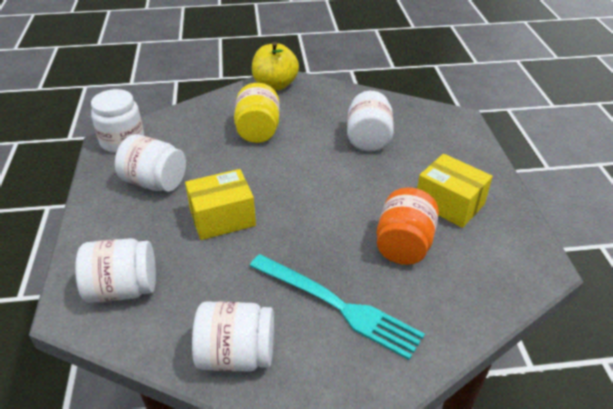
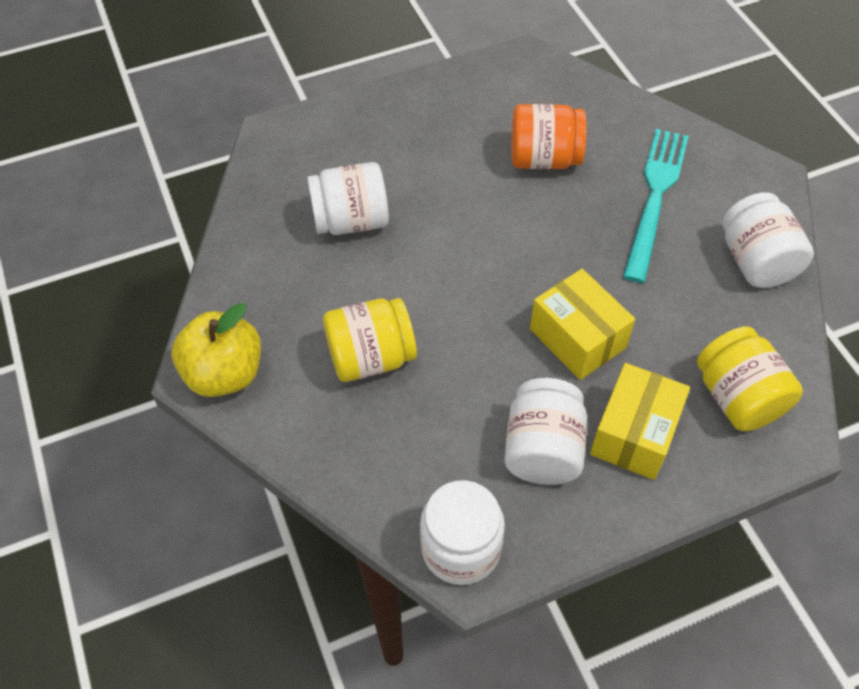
camera: 105 degrees left, 15 degrees up
white jar [75,238,156,303] -> yellow jar [697,326,803,431]
yellow box [417,154,493,228] -> yellow box moved to [590,363,690,480]

